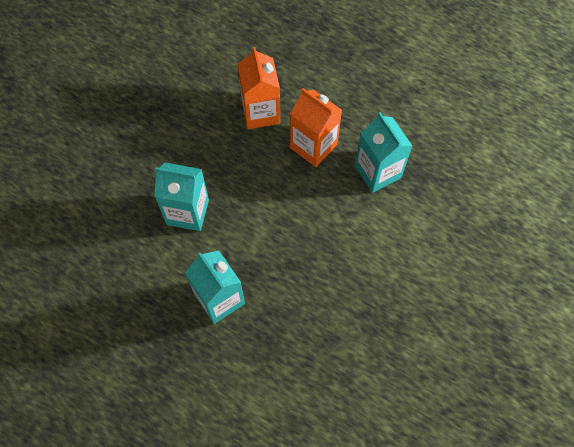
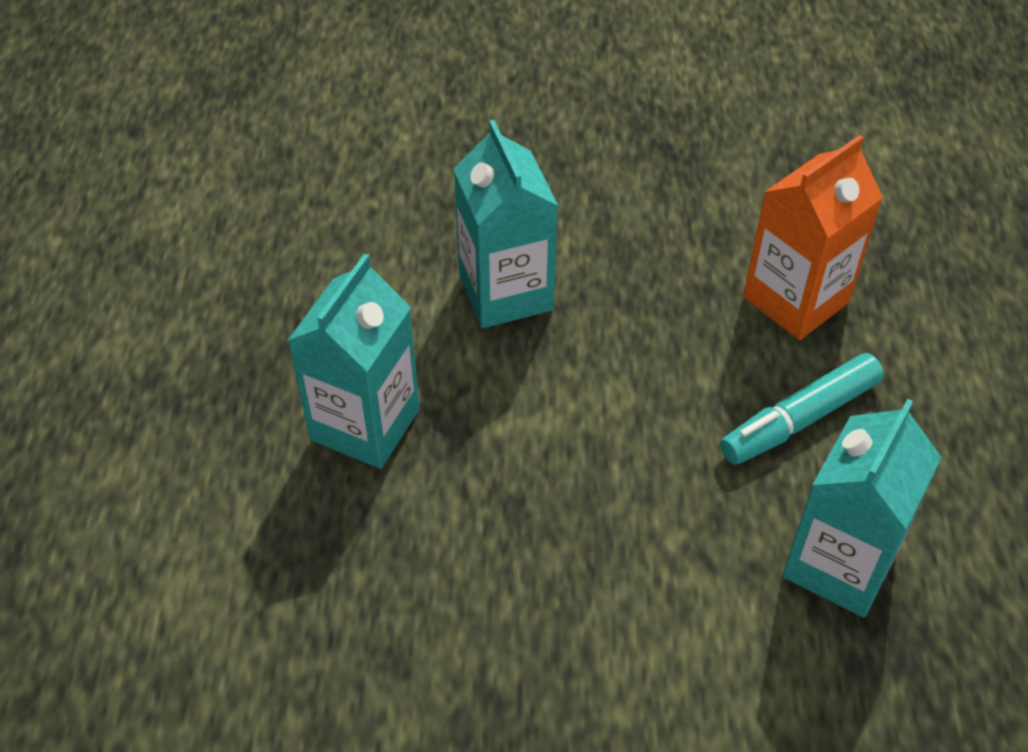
camera: 60 degrees right, 15 degrees down
orange carton [290,88,342,167] -> turquoise marker [720,353,884,465]

